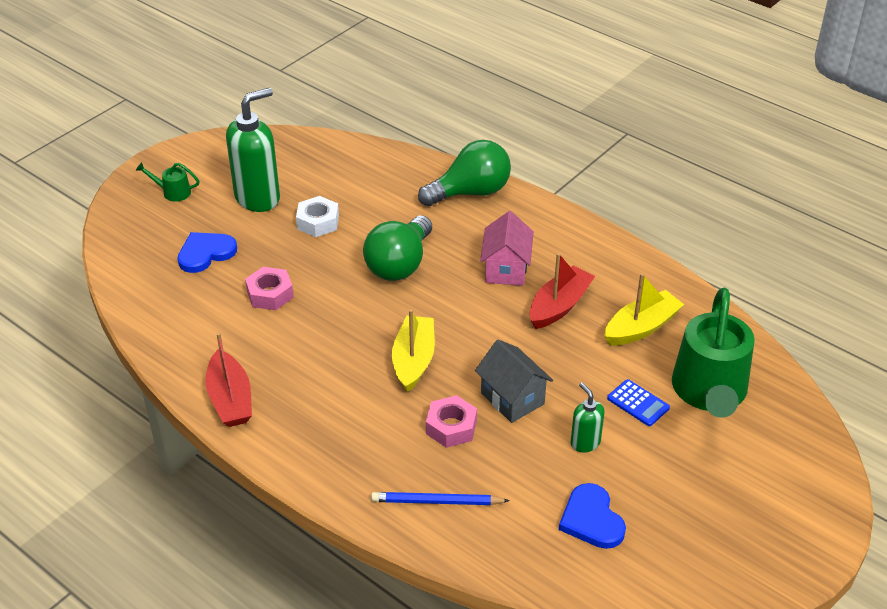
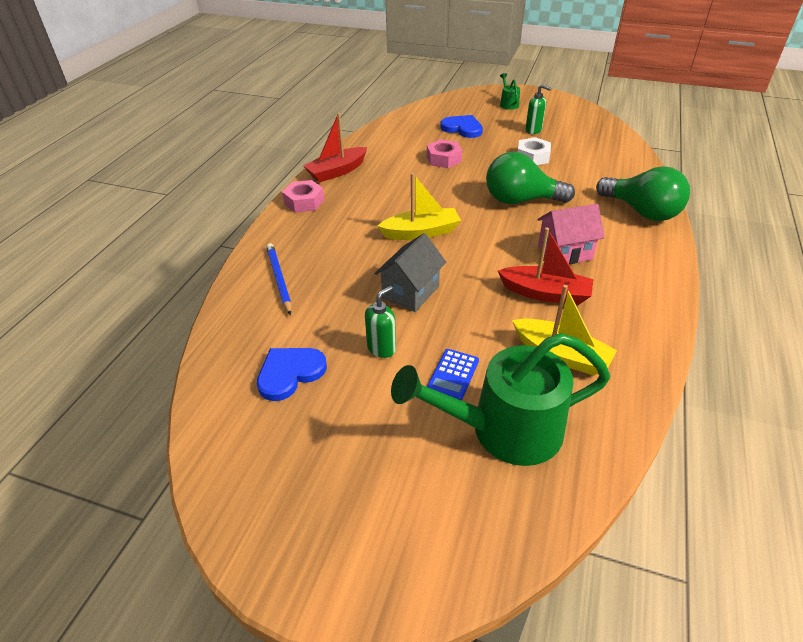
camera: 70 degrees right, 0 degrees up
green soap dispenser [226,88,280,212] -> green soap dispenser [525,84,551,134], size x0.50
pink nut [426,395,477,448] -> pink nut moved to [282,180,324,213]

